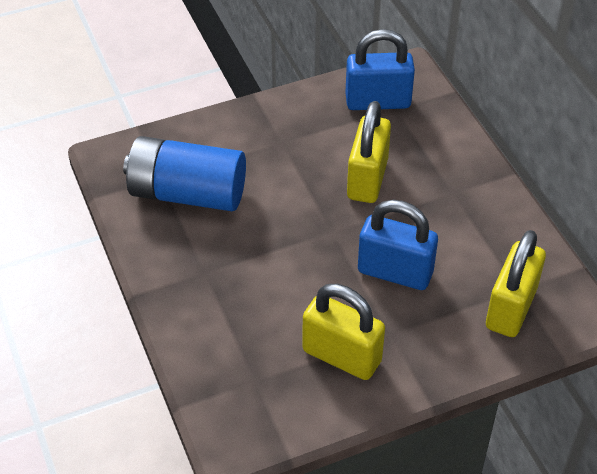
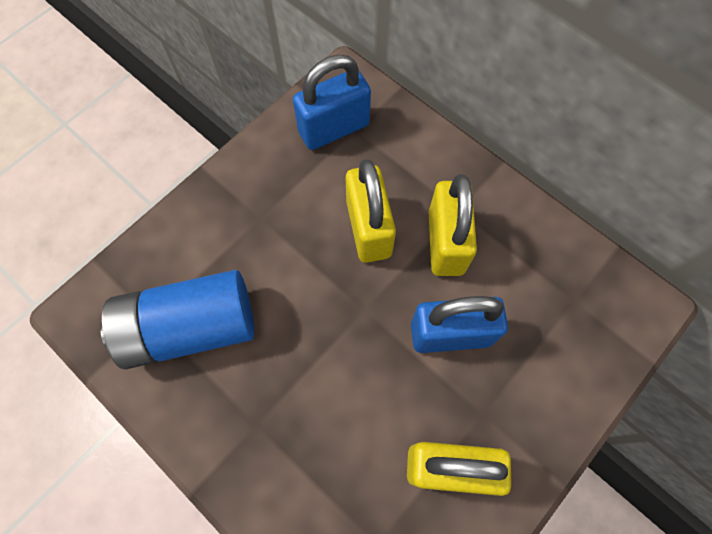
camera: 25 degrees left, 20 degrees up
yellow padlock [486,230,546,337] -> yellow padlock moved to [429,174,477,276]

